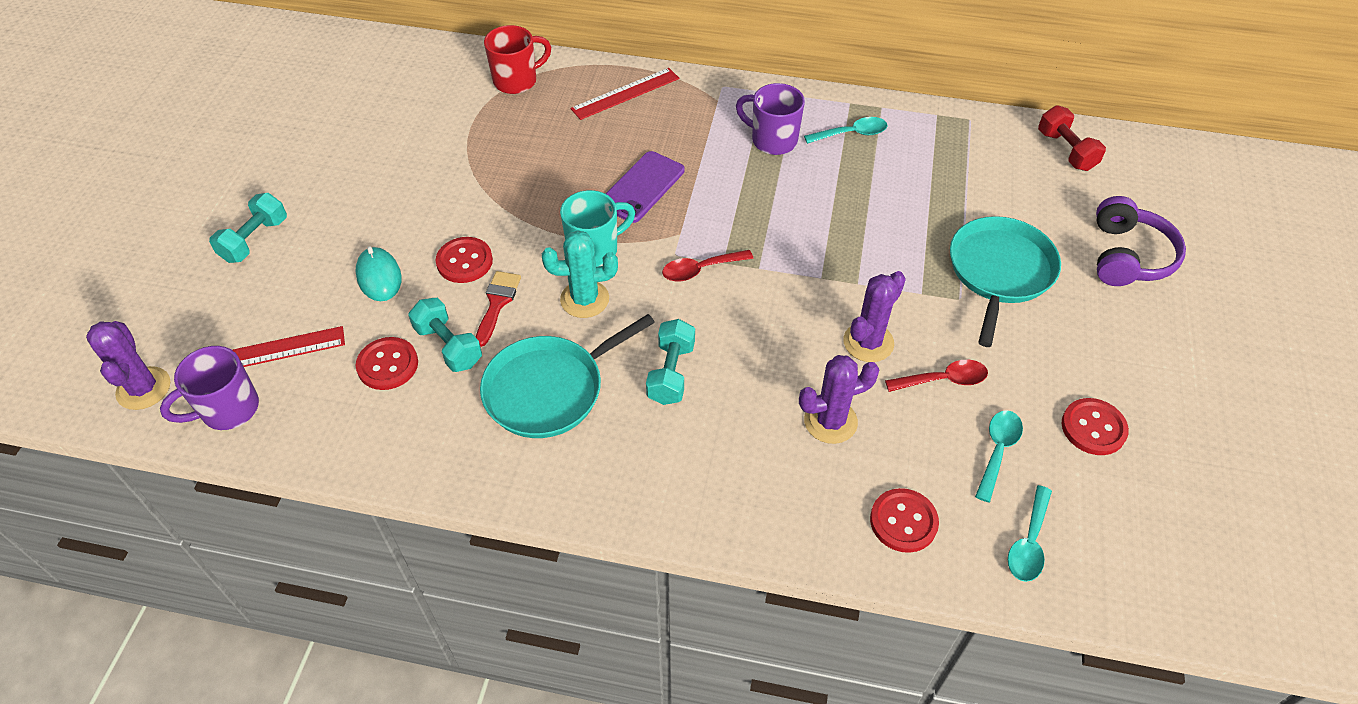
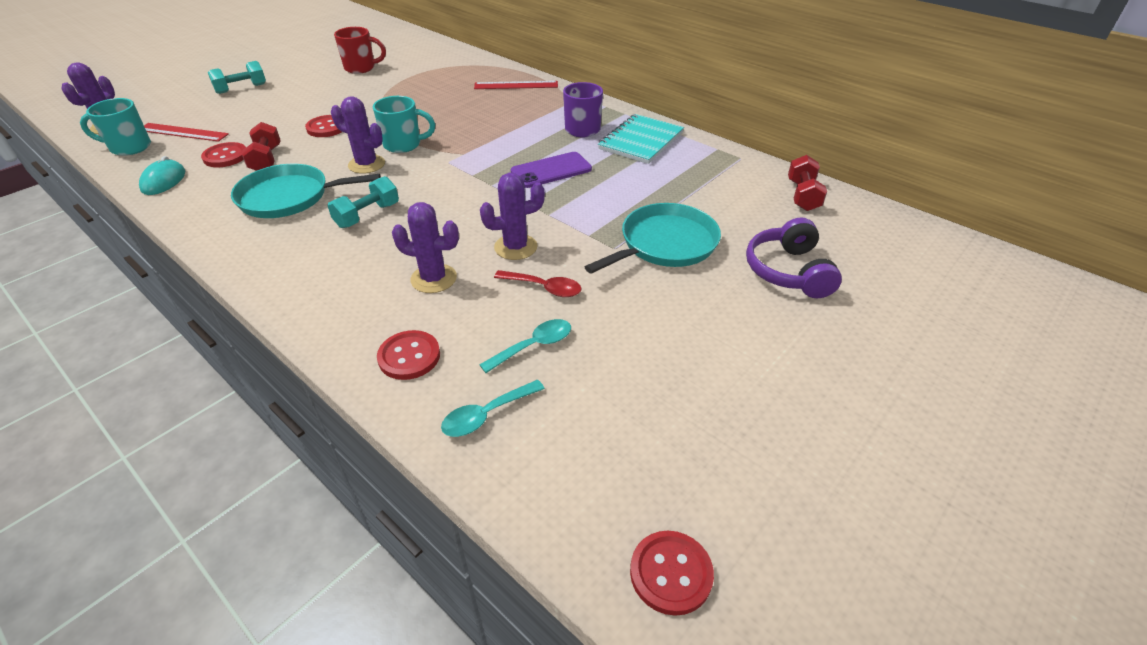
camera: 30 degrees right, 10 degrees down
purple mug [160,346,259,430] -> turquoise mug [80,98,151,156]
turquoise mouse [356,246,402,301] -> turquoise mouse moved to [139,156,185,195]
turquoise dumbbell [408,298,482,372] -> red dumbbell [242,122,281,171]
red brush [476,271,521,347] -> none
red mug [484,25,551,94] -> red mug moved to [334,27,386,74]
turquoise cactus [542,230,618,318] -> purple cactus [331,96,385,174]
purple phone [606,151,685,223] -> purple phone moved to [510,152,592,188]
red spoon [662,250,754,282] -> none
turquoise spoon [804,117,887,144] -> turquoise notebook [598,114,684,164]
red button [1062,398,1129,455] -> red button moved to [630,531,714,616]
purple headphones [1096,196,1186,286] -> purple headphones turned 135 degrees clockwise [746,217,842,298]

